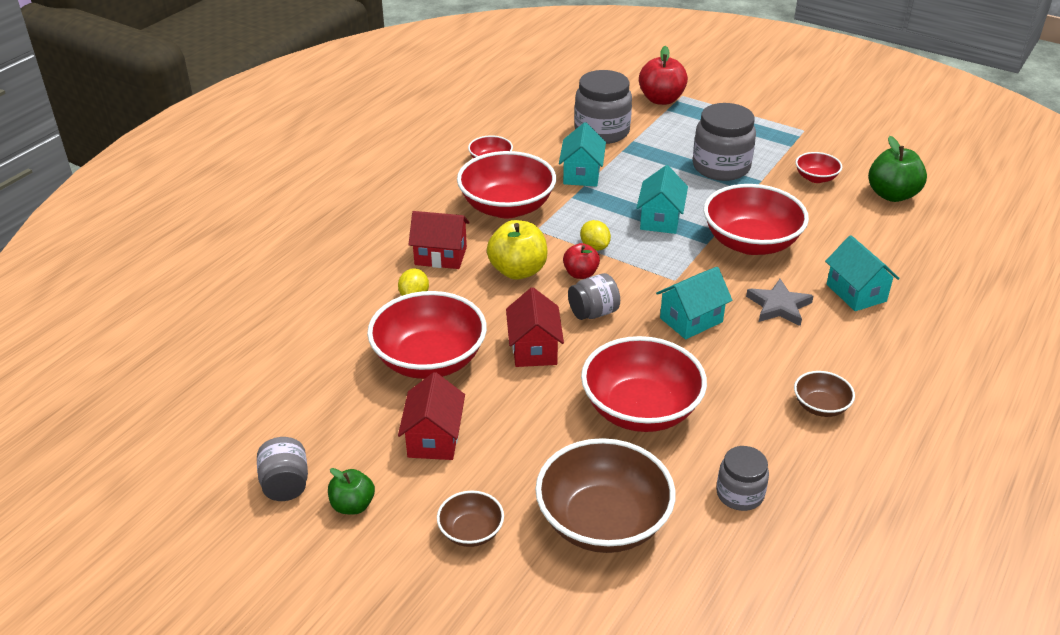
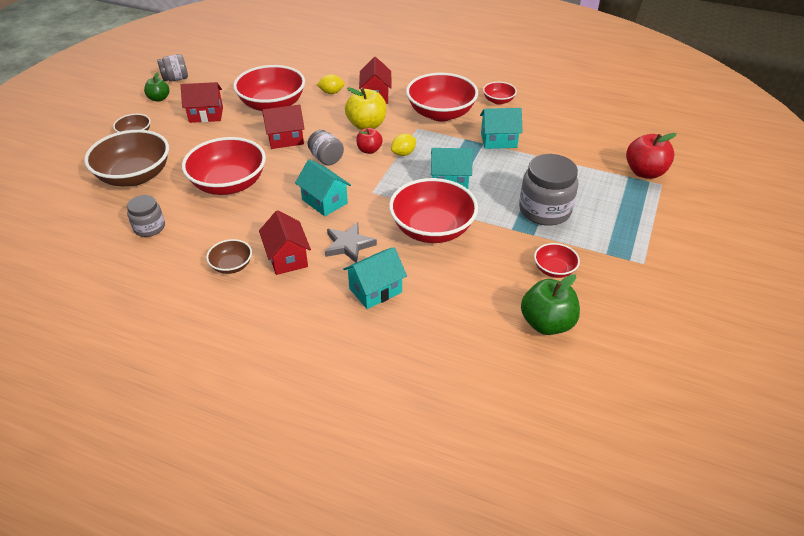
camera: 80 degrees right, 5 degrees up
grey jar [574,70,632,144] -> none
none -> red house [259,210,311,275]

